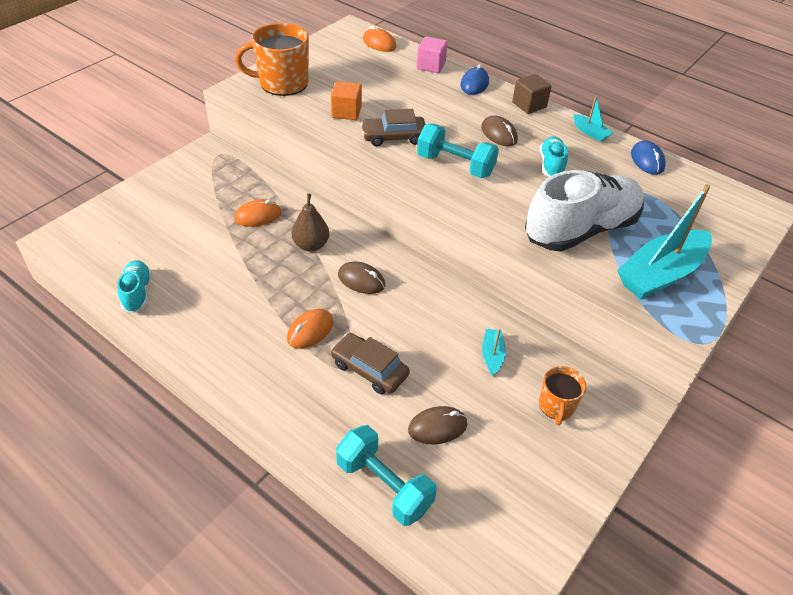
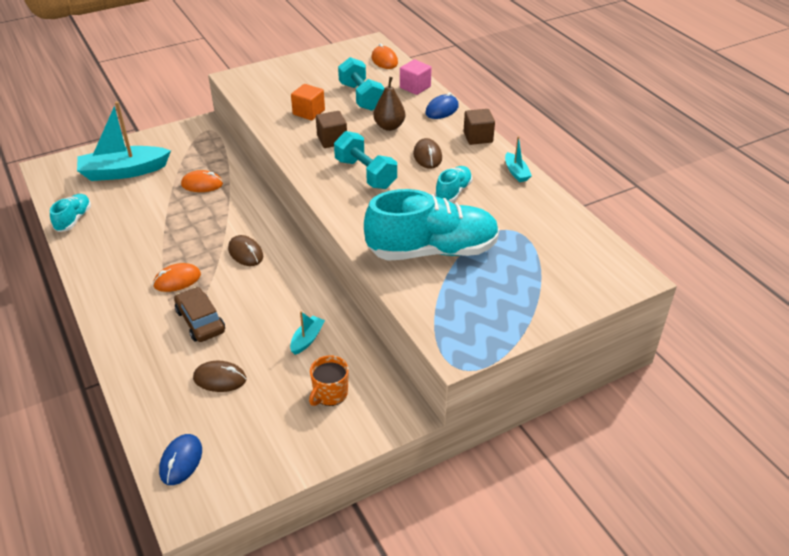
camera: 25 degrees right, 5 degrees down
orange mug [235,23,309,96] -> none
brown pear [291,194,329,252] -> brown pear moved to [373,77,405,131]
turquoise dumbbell [336,425,437,526] -> turquoise dumbbell moved to [338,57,384,111]
brown car [361,109,426,146] -> brown cube [316,111,347,148]
white shoe [525,170,644,251] -> turquoise shoe [364,189,499,261]
turquoise boat [617,184,712,299] -> turquoise boat moved to [77,101,171,181]
blue mouse [631,141,666,175] -> blue mouse moved to [159,434,202,485]

